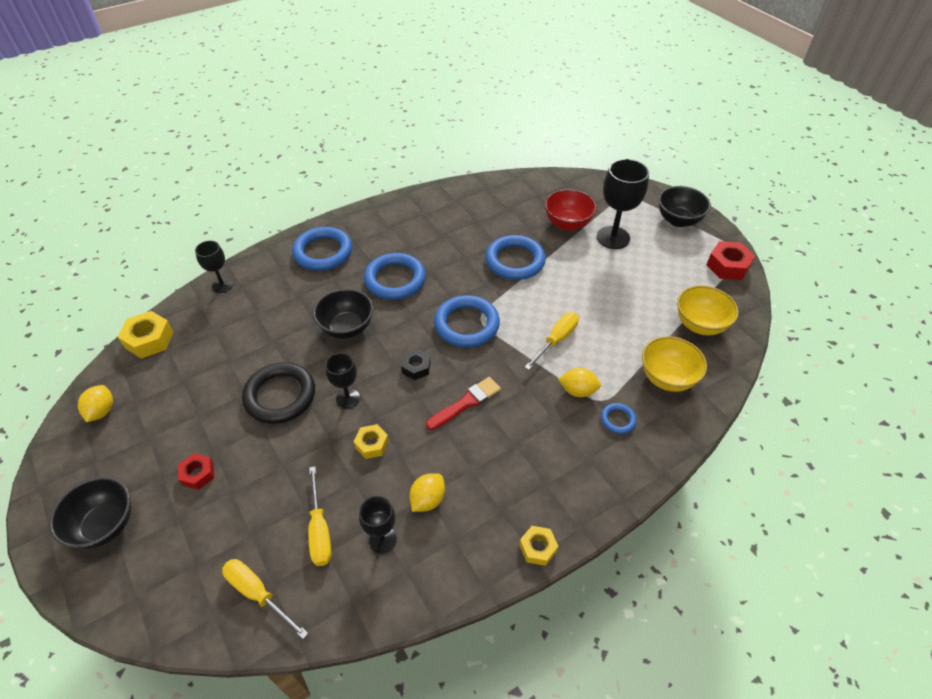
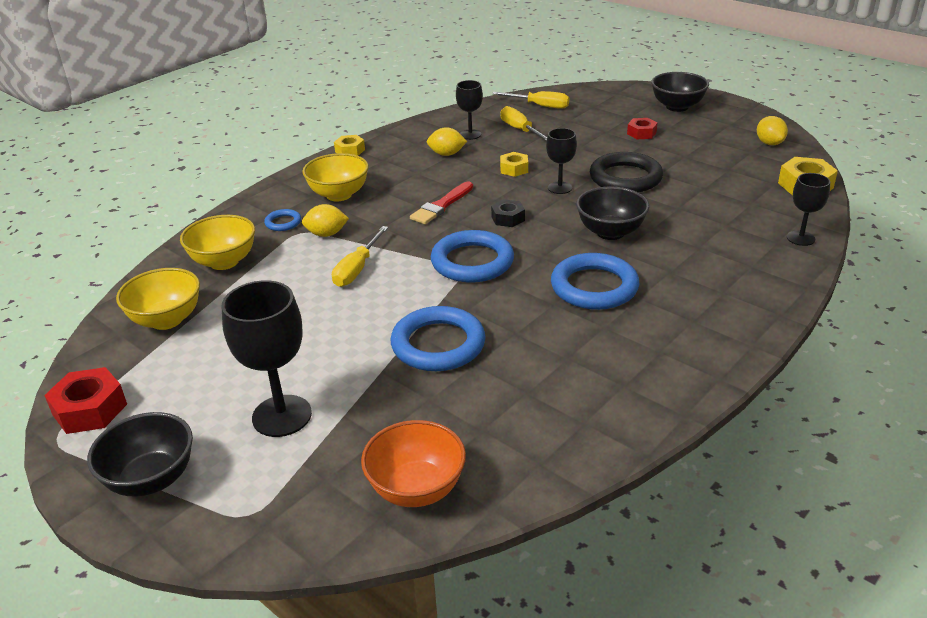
camera: 165 degrees right, 15 degrees down
blue ring [292,227,352,271] -> none
yellow lemon [409,473,445,512] -> yellow lemon turned 75 degrees clockwise [427,127,467,156]
red bowl [545,189,597,231] -> none
none -> yellow bowl [302,153,369,201]
none -> orange bowl [361,420,466,507]

